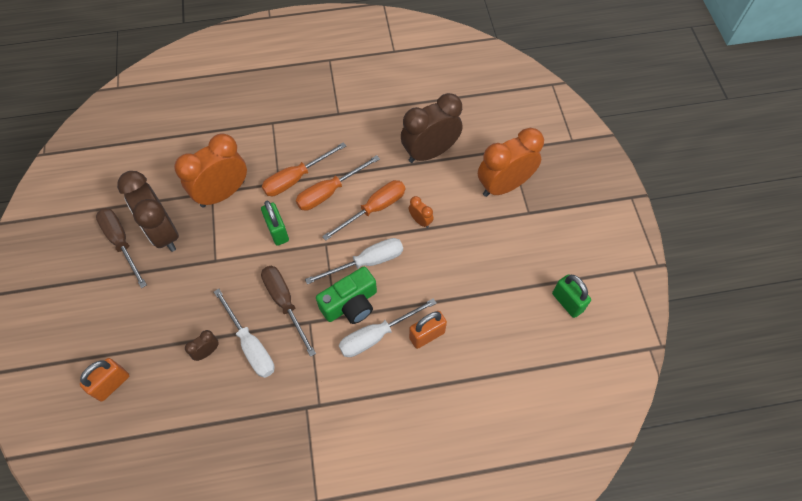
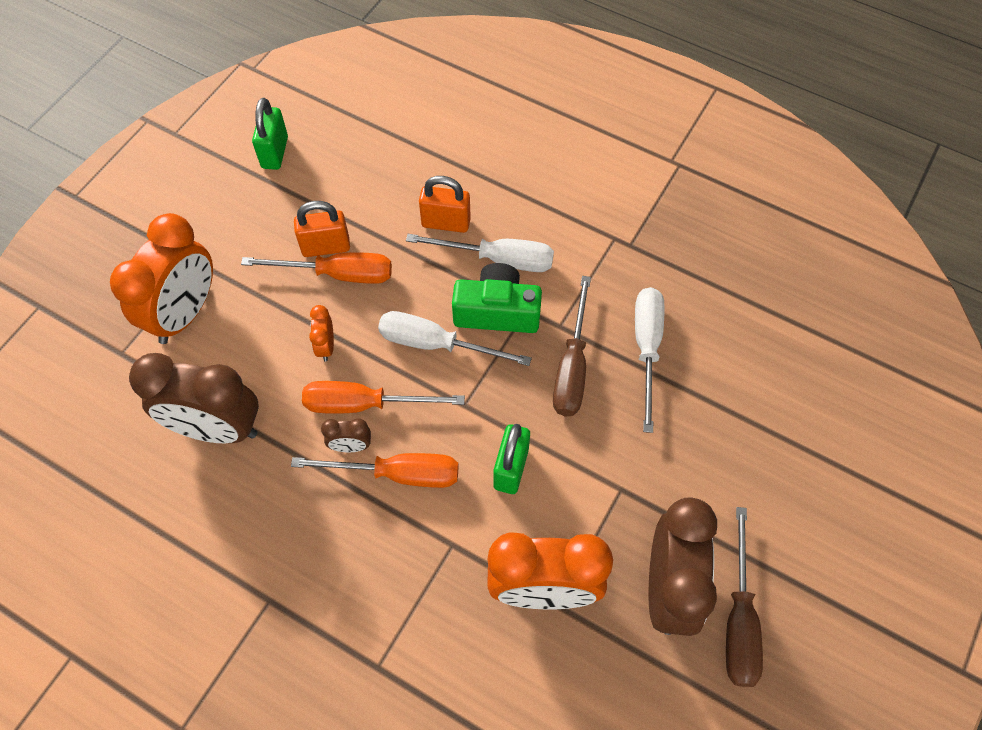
camera: 140 degrees left, 0 degrees up
orange padlock [80,358,129,402] -> orange padlock moved to [294,201,350,257]
brown clock [185,330,219,361] -> brown clock moved to [321,418,371,452]
orange screwdriver [262,142,346,196] -> orange screwdriver moved to [241,252,392,284]
orange clock [478,128,544,197] -> orange clock turned 75 degrees counterclockwise [110,213,213,344]

